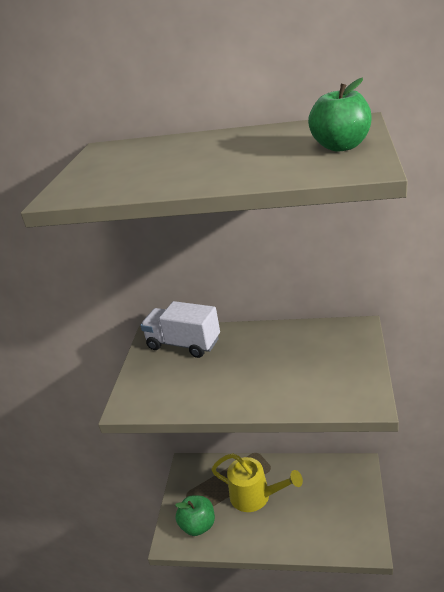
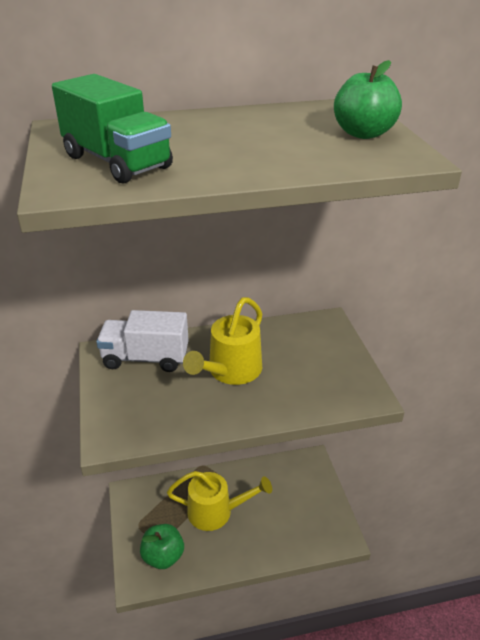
camera: 25 degrees left, 5 degrees up
none -> green truck [52,74,173,184]
none -> yellow watering can [183,297,262,385]

